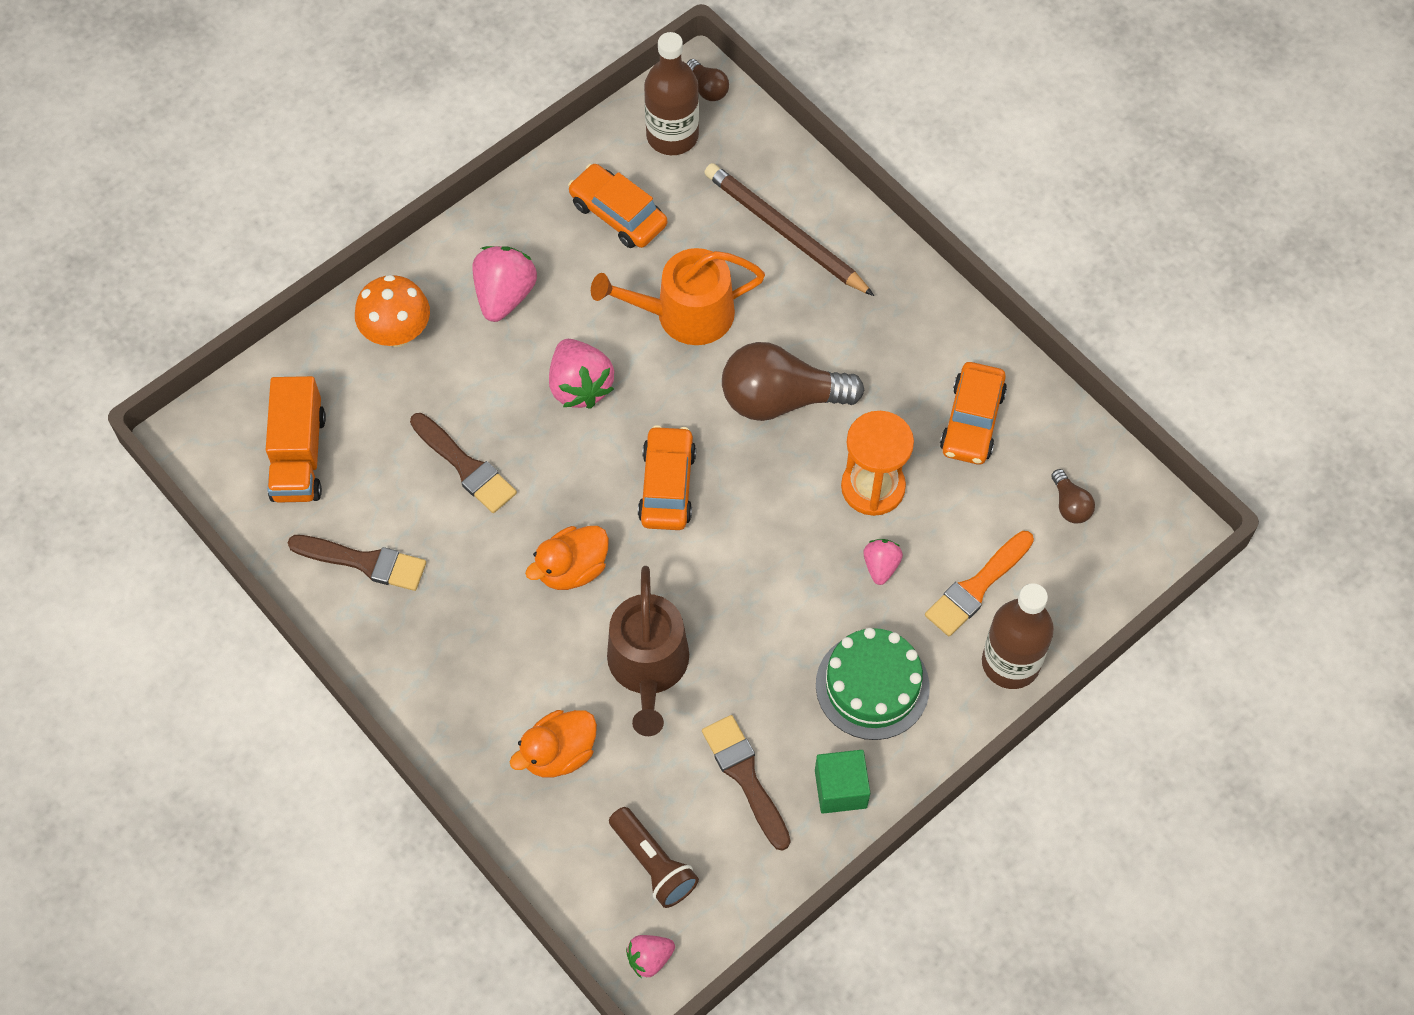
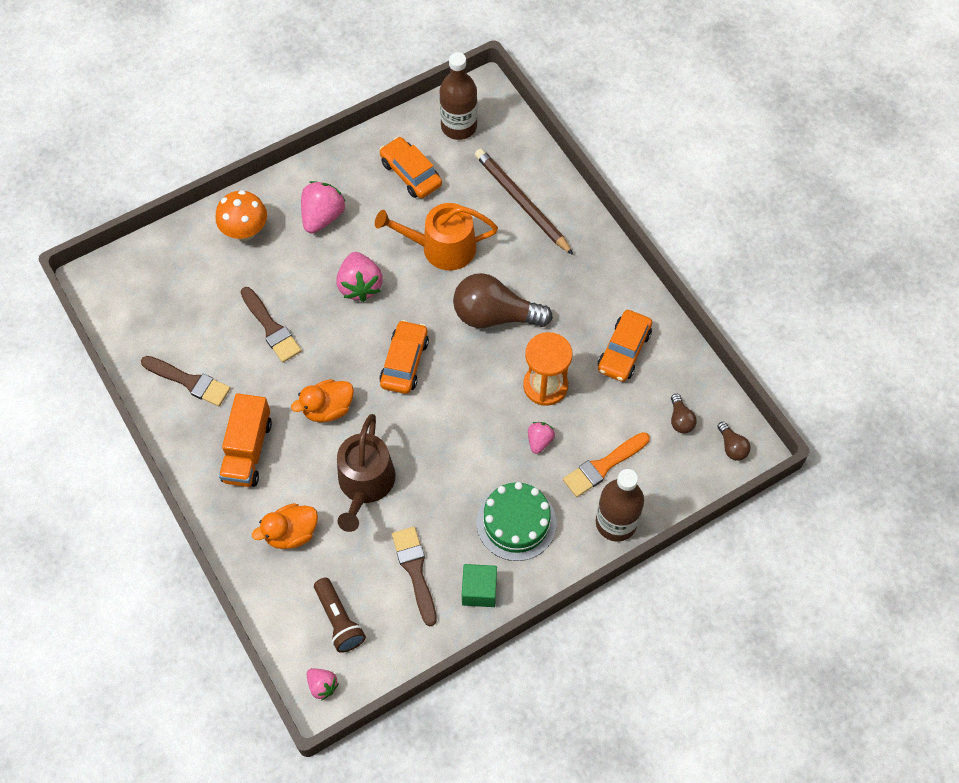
camera: 10 degrees right, 0 degrees up
orange truck [266,376,326,503] -> orange truck moved to [219,393,272,487]
pink strawberry [626,935,675,978] -> pink strawberry turned 120 degrees counterclockwise [307,668,339,701]
brown light bulb [687,59,729,101] -> brown light bulb moved to [717,422,751,461]

